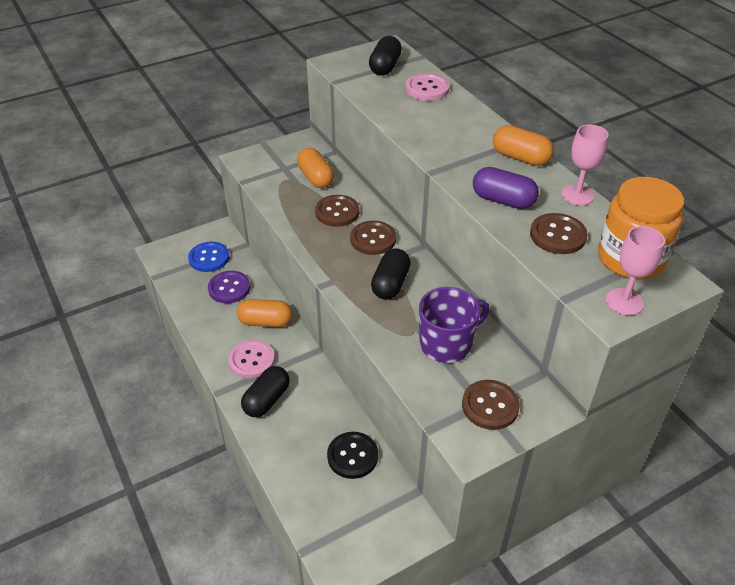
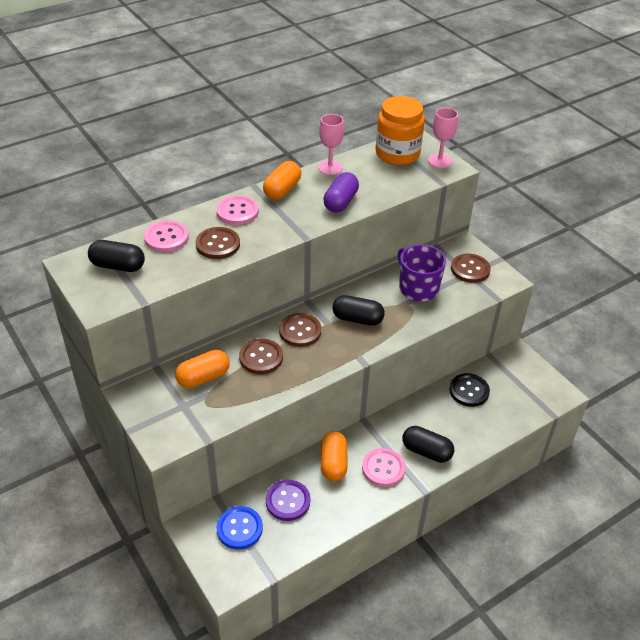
camera: 95 degrees left, 0 degrees up
brown button [530,213,588,254] -> brown button moved to [196,227,240,259]
none -> pink button [216,195,259,225]

